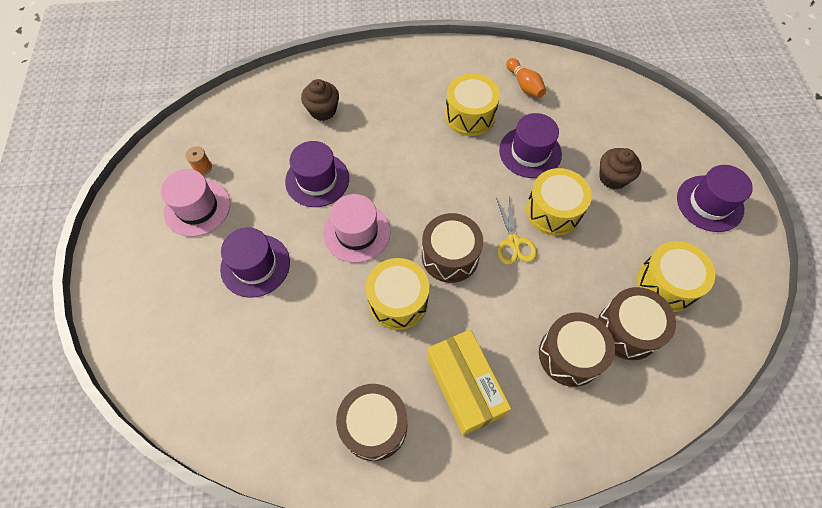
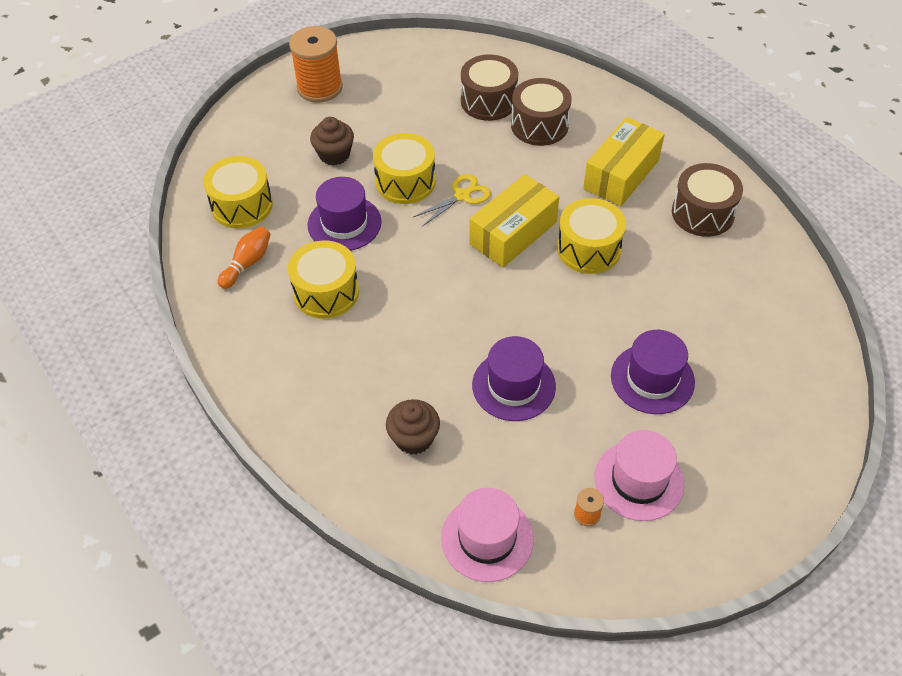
camera: 120 degrees left, 10 degrees down
pink hat [323,194,391,263] -> pink hat moved to [441,488,534,582]
brown drum [422,213,483,283] -> yellow box [470,174,559,268]
yellow drum [636,241,715,312] -> yellow drum moved to [203,156,273,228]
purple hat [677,165,753,232] -> orange spool [289,26,343,102]

